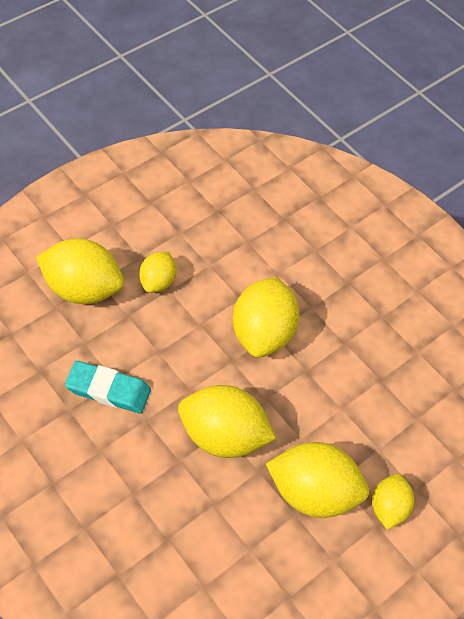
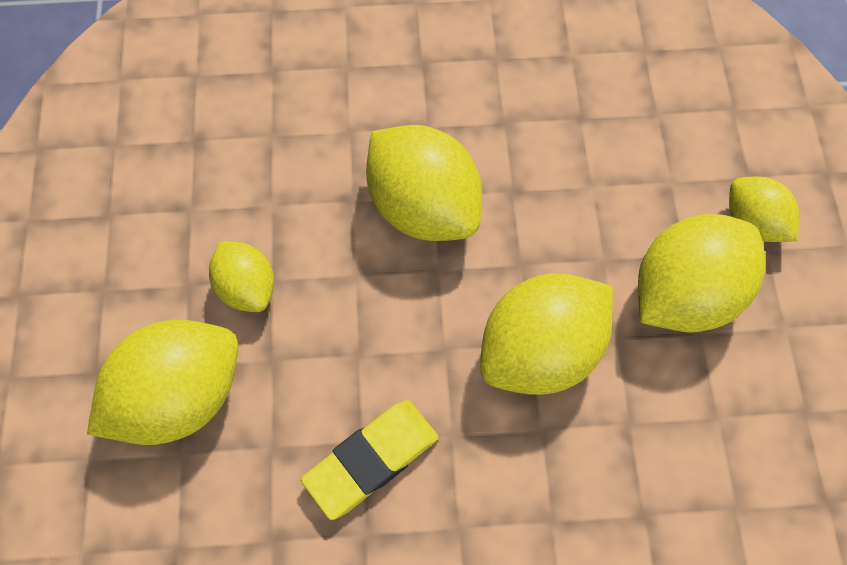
camera: 50 degrees left, 10 degrees up
turquoise eraser [65,361,151,413] -> yellow eraser [301,400,438,520]

